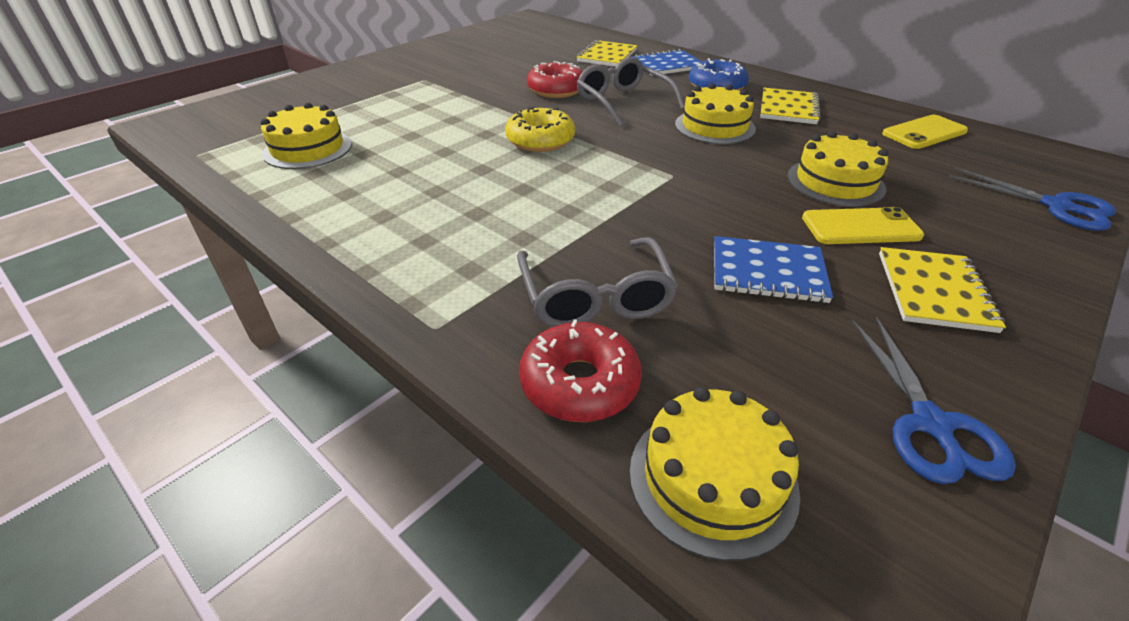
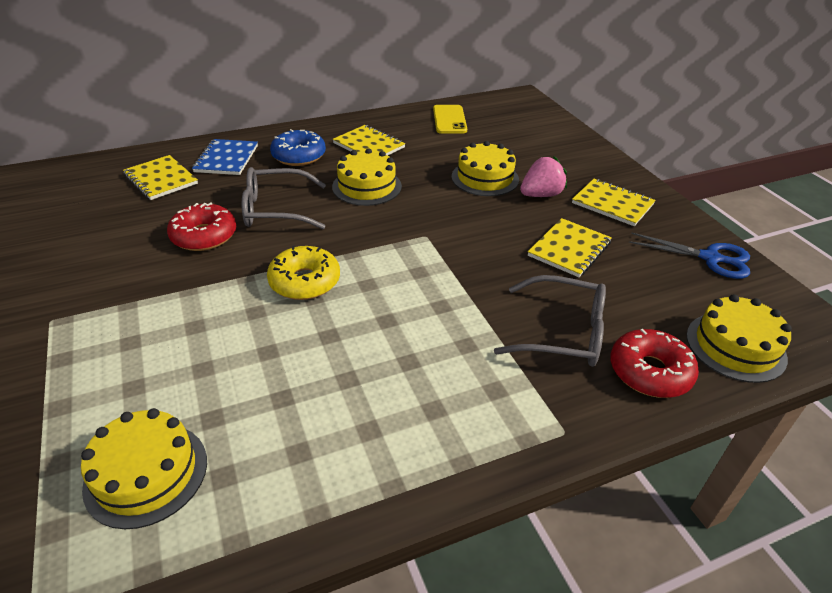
camera: 65 degrees left, 0 degrees up
blue notebook [714,236,833,303] -> yellow notebook [528,218,612,277]
yellow phone [802,207,924,244] -> pink strawberry [520,156,567,197]
blue scissors [948,167,1116,231] -> none

